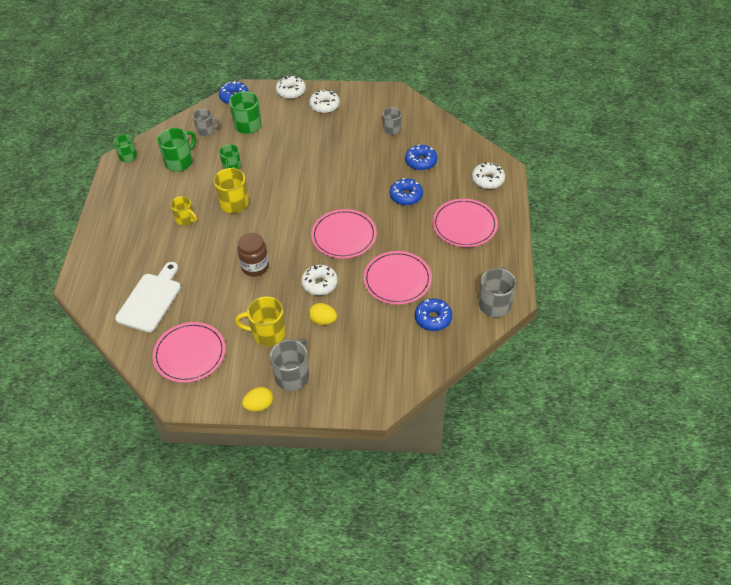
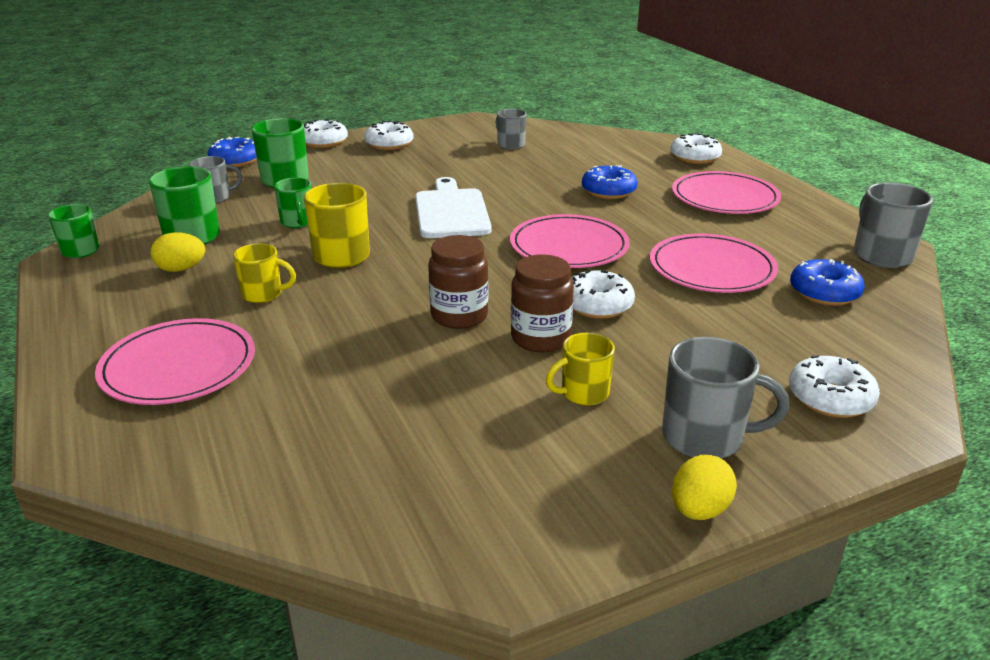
camera: 30 degrees left, 20 degrees down
white cutting board [115,262,181,332] -> white cutting board moved to [415,177,492,238]
pink plate [153,322,225,383] -> pink plate moved to [95,318,255,405]
yellow mug [235,296,286,346] -> yellow mug [546,333,615,406], size x0.65
grey mug [270,338,309,391] -> grey mug turned 105 degrees clockwise [662,337,789,458]
yellow egg [309,303,337,325] -> yellow egg moved to [151,232,205,272]
blue donut [405,145,438,171] -> none
none -> brown jar [511,254,574,352]
none -> white donut [789,355,880,418]

